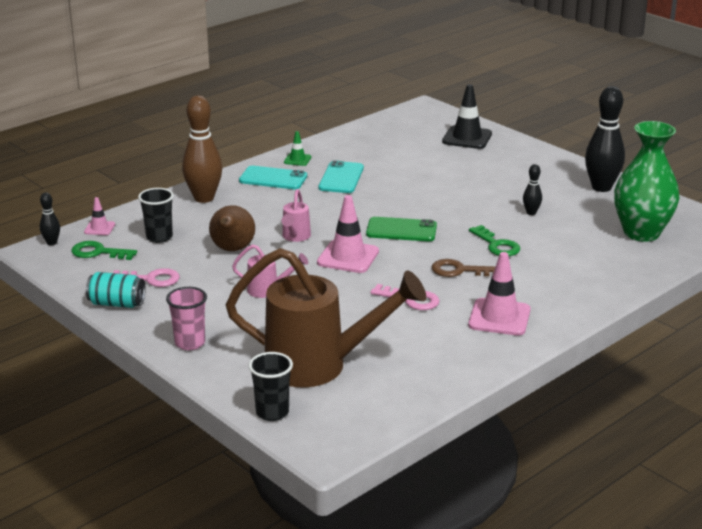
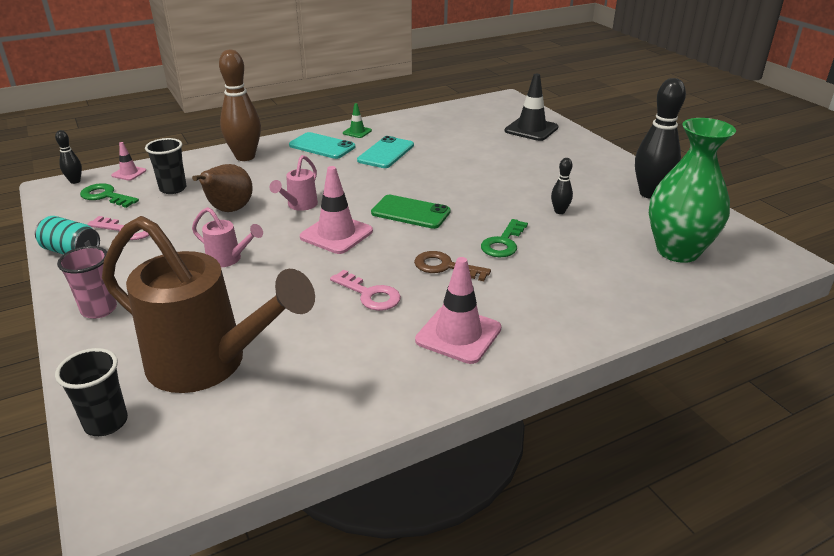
camera: 15 degrees right, 5 degrees up
green key [469,225,520,256] -> green key turned 45 degrees clockwise [481,219,528,258]

